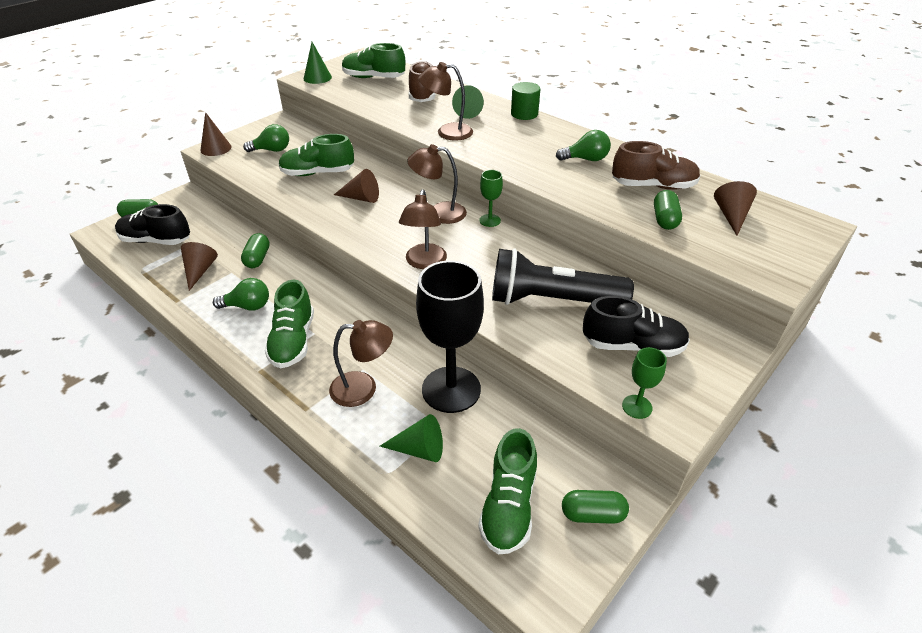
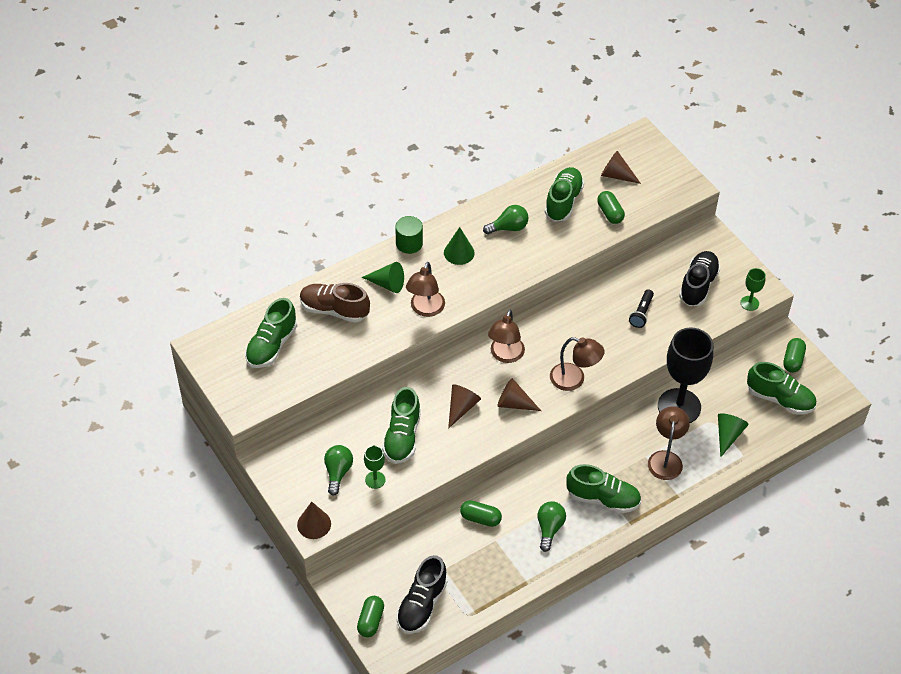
camera: 75 degrees left, 10 degrees up
brown cone [181,242,218,291] -> brown cone moved to [498,378,541,411]
green cone [304,42,332,84] -> green cone moved to [444,227,475,265]
green goblet [479,170,503,227] -> green goblet moved to [364,445,386,489]
black flashlight [492,248,634,305] -> black flashlight [629,289,654,328], size x0.44
green light bulb [556,130,611,161] -> green light bulb turned 60 degrees clockwise [483,205,528,235]
brown shoe [612,141,701,190] -> green shoe [545,167,584,222]
green capsule [654,190,682,230] -> green capsule turned 45 degrees clockwise [597,191,625,224]

